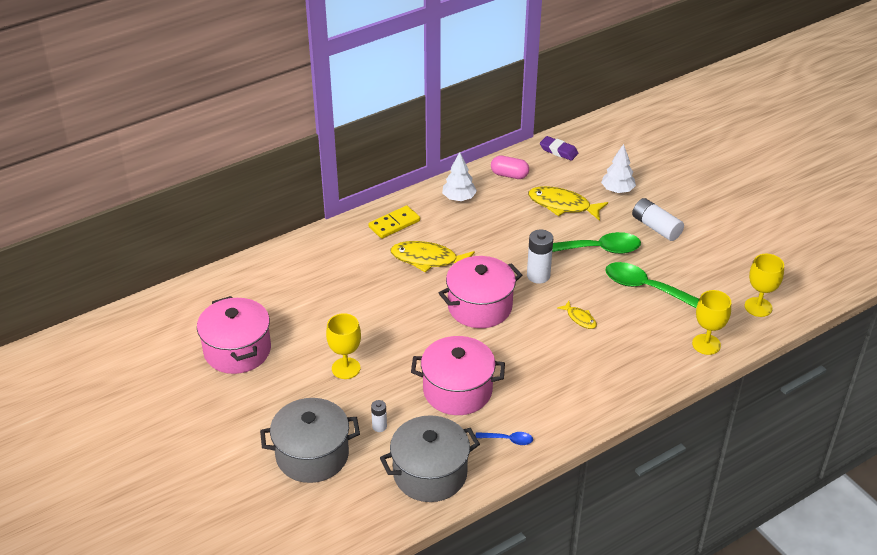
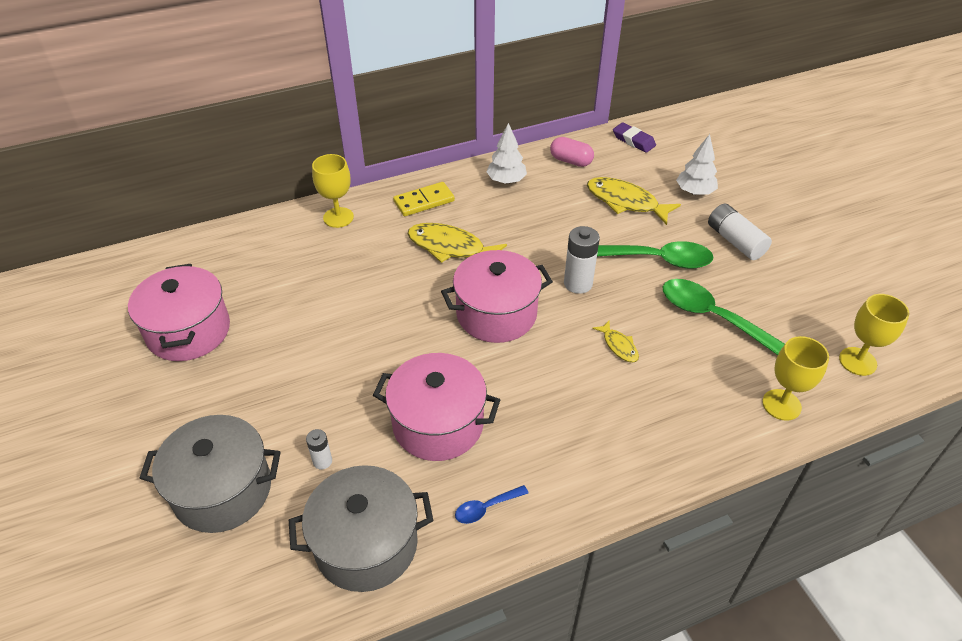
camera: 10 degrees right, 5 degrees up
yellow goblet [326,313,361,379] -> yellow goblet moved to [312,154,354,228]
blue spoon [476,432,533,445] -> blue spoon turned 135 degrees clockwise [455,485,528,524]

